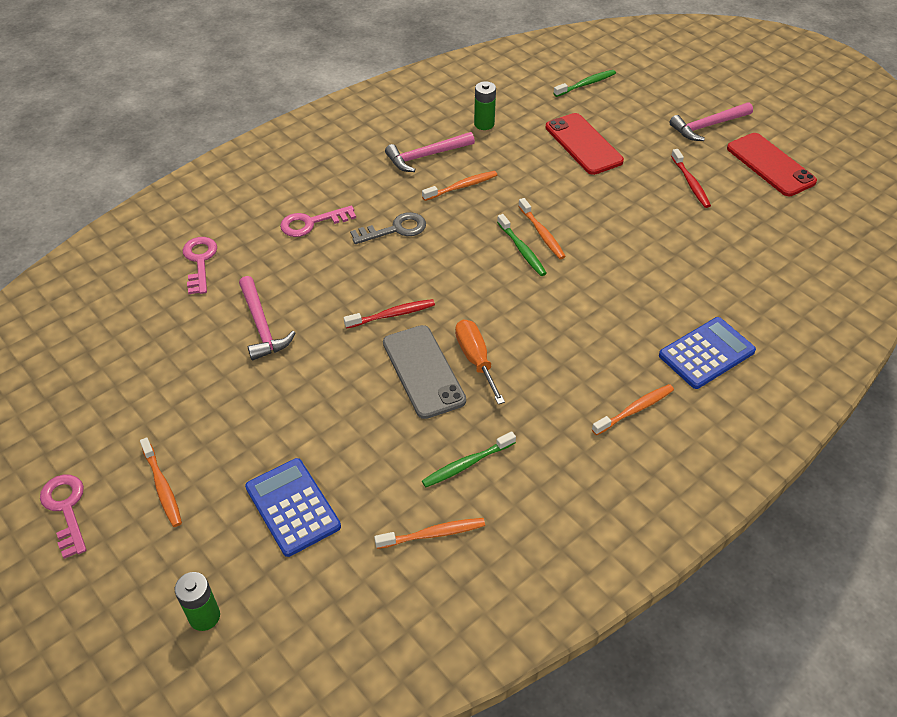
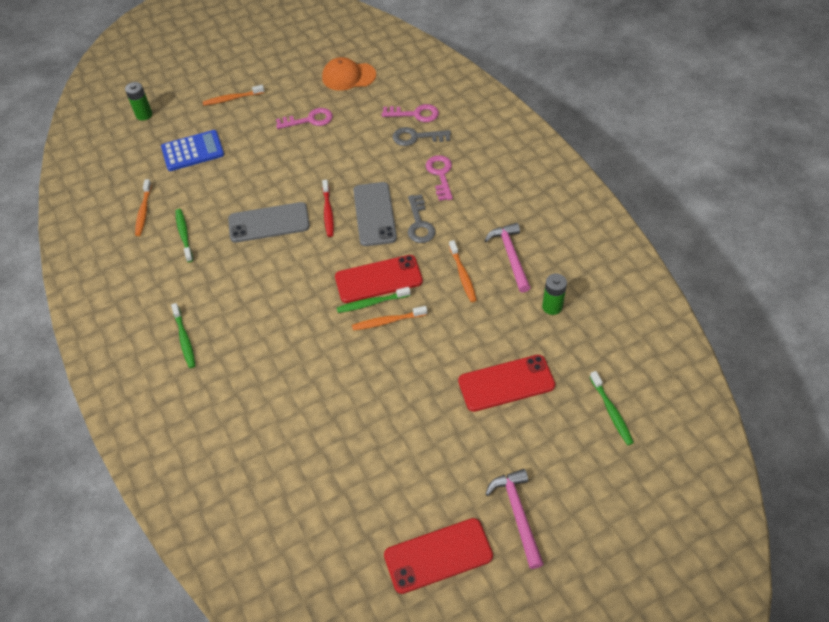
camera: 105 degrees right, 5 degrees up
pink key [40,475,87,559] -> pink key moved to [276,108,333,129]
pink hammer [239,276,295,360] -> none
orange screwdriver [455,319,505,404] -> none
orange toothbrush [592,384,674,435] -> green toothbrush [171,303,196,368]
blue calculator [659,317,756,389] -> none
red toothbrush [671,149,711,208] -> none
none -> orange cap [322,57,376,91]
none -> red phone [335,255,423,303]
none -> grey phone [353,182,397,246]
none -> grey key [393,127,451,146]

